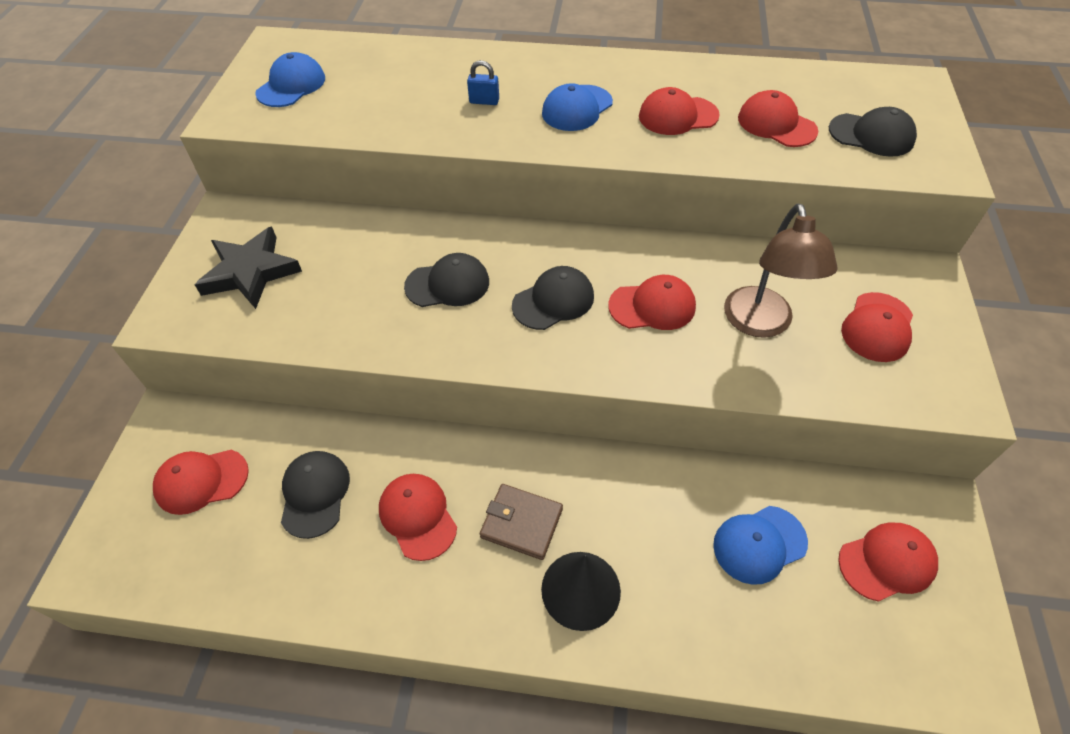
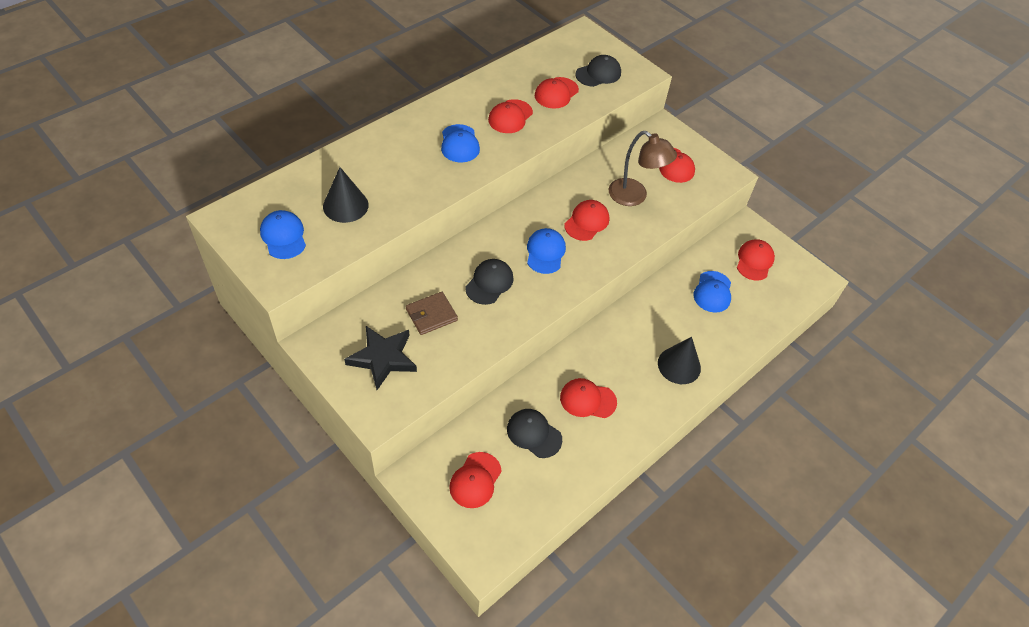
camera: 55 degrees left, 0 degrees up
blue padlock [467,60,499,105] -> none
brown wallet [480,484,563,560] -> brown wallet moved to [406,292,458,335]
black cap [512,266,594,330] -> blue cap [527,228,566,274]
red cap [738,90,818,147] -> red cap turned 45 degrees counterclockwise [535,77,579,109]
none -> black cone [323,167,369,223]

